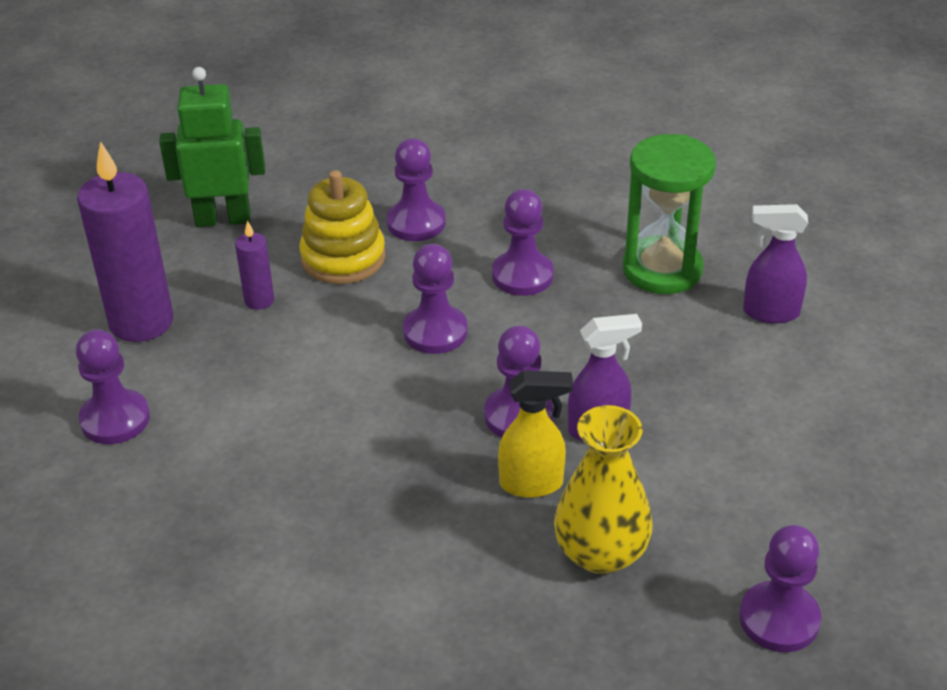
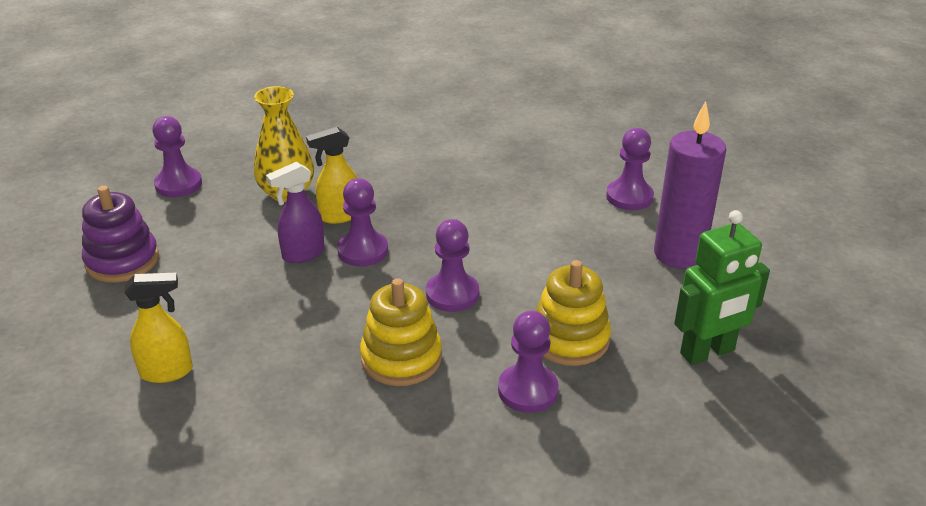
camera: 160 degrees right, 5 degrees down
purple candle [235,220,274,310] -> none
purple pawn [492,189,554,296] -> yellow stacking toy [360,278,442,386]
green hourglass [623,134,716,294] -> none
purple spray bottle [743,204,808,324] -> yellow spray bottle [124,273,193,383]
none -> purple stacking toy [82,186,159,282]

